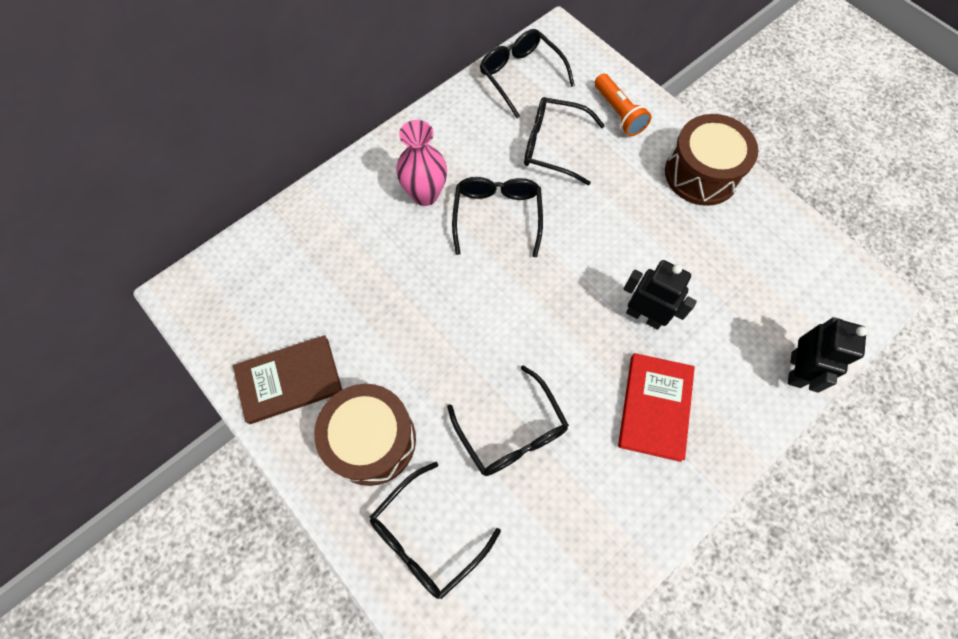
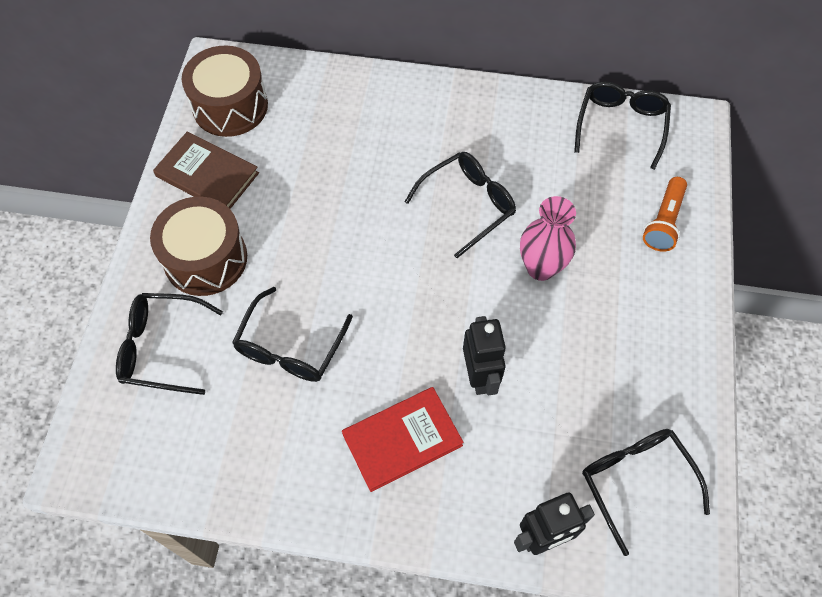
camera: 50 degrees right, 5 degrees down
pink vase [396,120,447,206] -> pink vase moved to [520,196,576,281]
black glasses [524,97,605,185] -> black glasses moved to [582,429,710,556]
brown drum [665,114,758,206] -> brown drum moved to [182,46,268,137]

